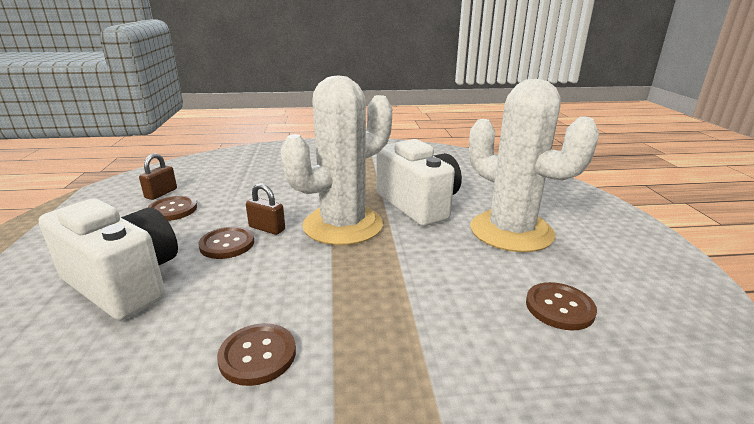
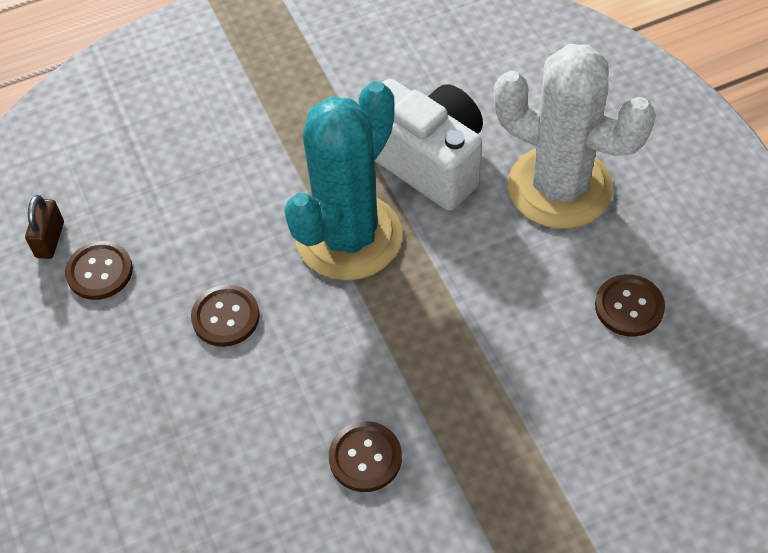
camera: 15 degrees left, 30 degrees up
white camera [39,198,178,320] -> none
brown padlock [246,183,285,235] -> none
white cactus [281,76,392,245] -> turquoise cactus [284,81,402,281]

